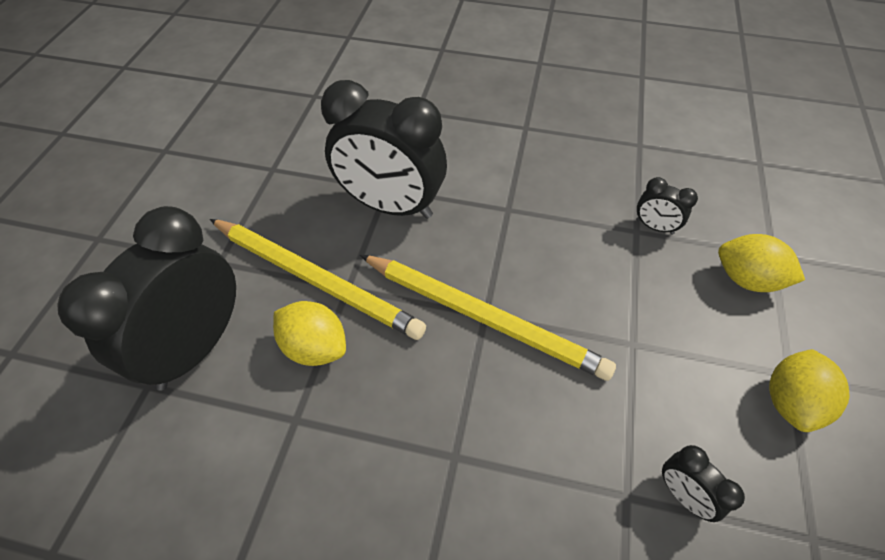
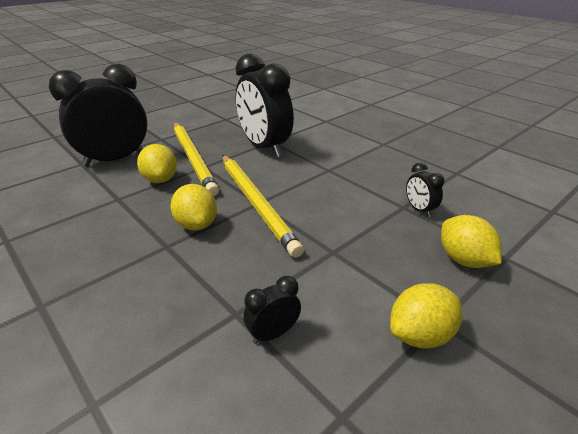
camera: 35 degrees right, 20 degrees down
black clock [662,445,745,522] -> black clock turned 60 degrees clockwise [243,276,301,344]
none -> yellow lemon [171,184,217,231]

